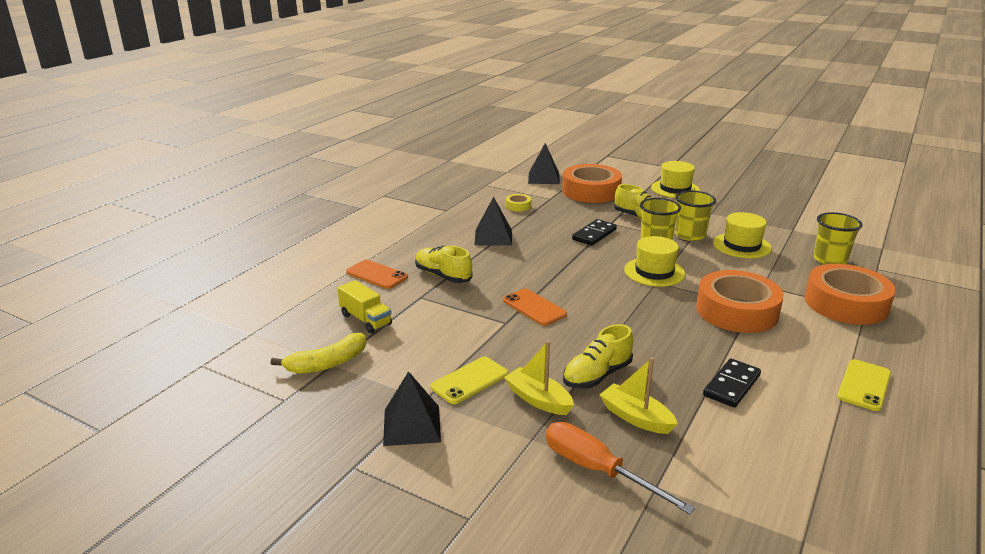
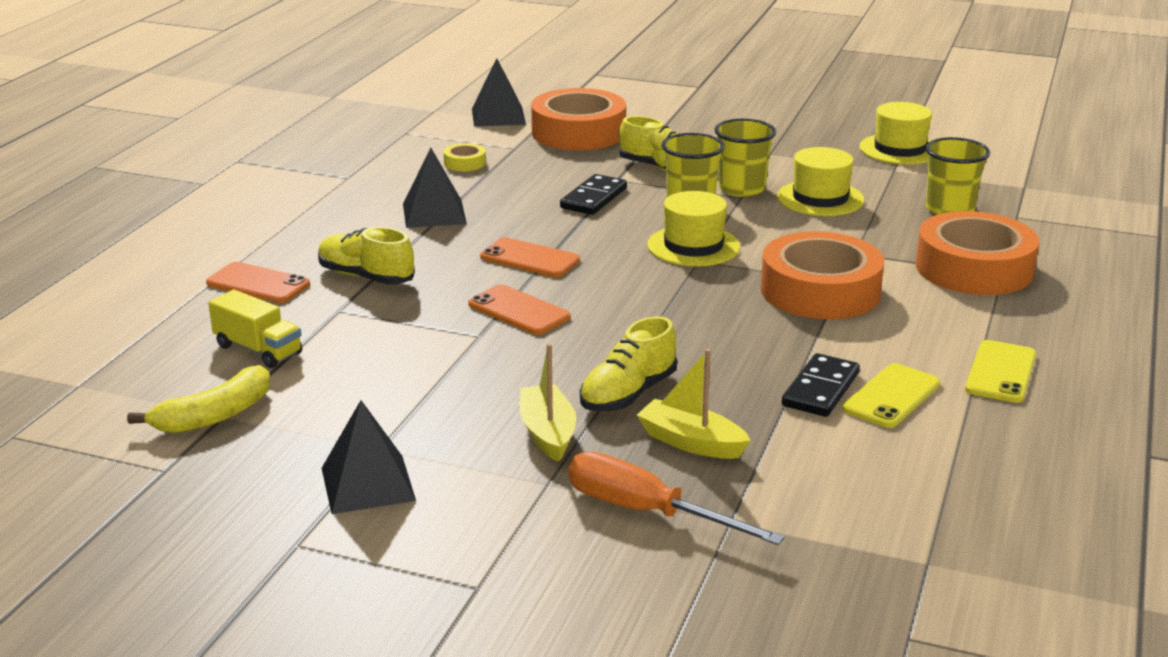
camera: 10 degrees left, 0 degrees up
yellow phone [431,357,508,404] -> yellow phone moved to [842,363,940,428]
yellow boat [504,340,574,415] -> yellow boat turned 45 degrees clockwise [520,343,576,462]
yellow hat [651,161,700,198] -> yellow hat moved to [859,102,932,165]
none -> orange phone [480,237,580,277]

